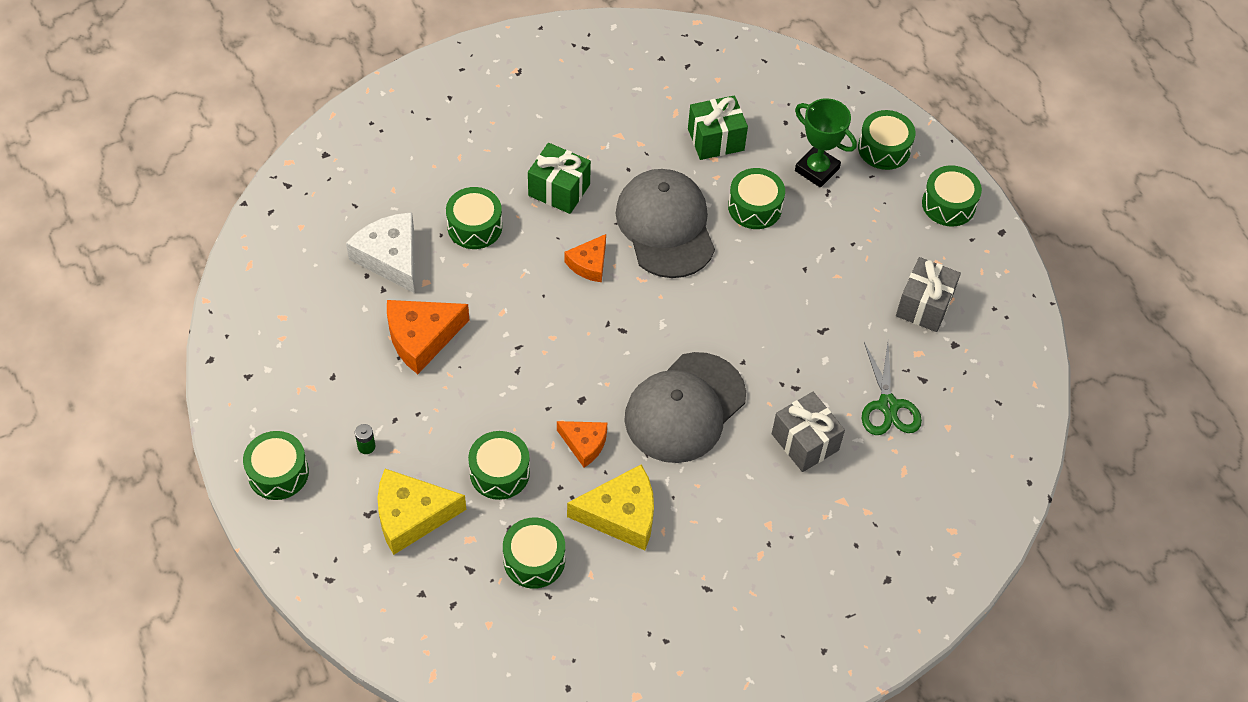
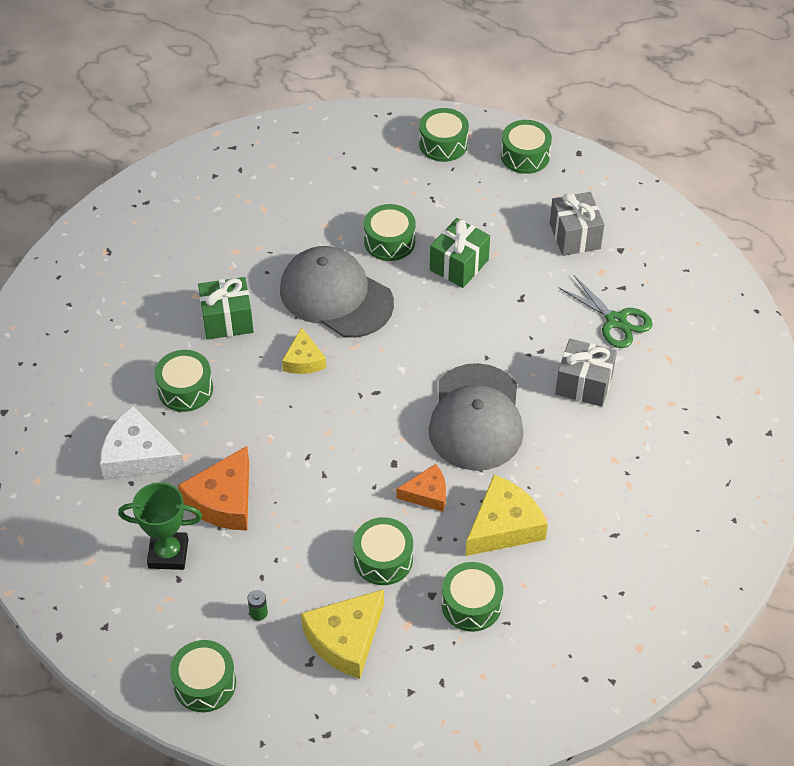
camera: 35 degrees left, 5 degrees down
orange cheese [564,234,606,282] -> yellow cheese [282,327,326,374]
green gift [688,95,748,160] -> green gift moved to [430,218,490,288]
green trophy [795,98,857,188] -> green trophy moved to [118,482,202,570]

